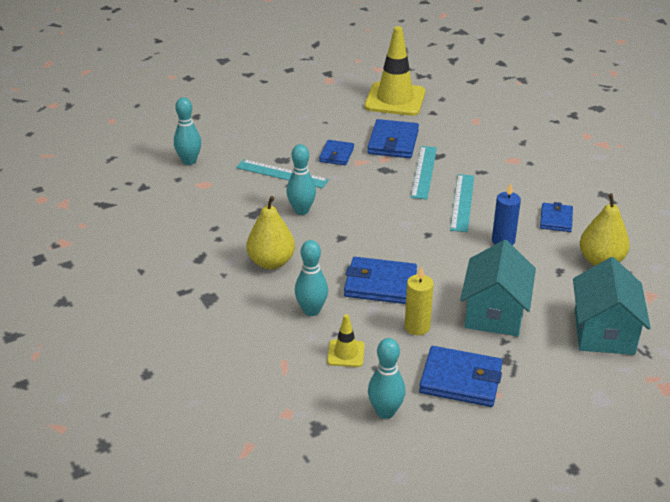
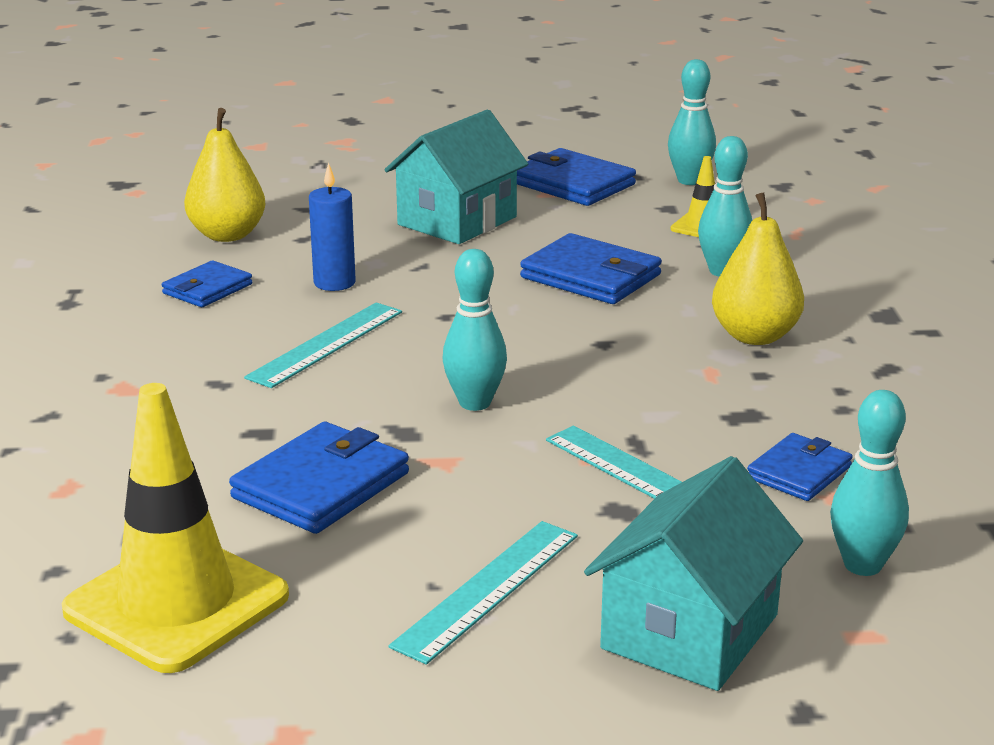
camera: 155 degrees left, 10 degrees down
turquoise bowling pin [287,144,316,215] -> turquoise bowling pin moved to [442,249,507,411]
blue wallet [319,140,354,165] -> blue wallet moved to [747,433,853,501]
yellow candle [405,266,434,335] -> none
turquoise ruler [411,146,437,199] -> turquoise ruler moved to [389,521,578,665]
turquoise house [573,257,651,355] -> turquoise house moved to [584,456,803,691]

